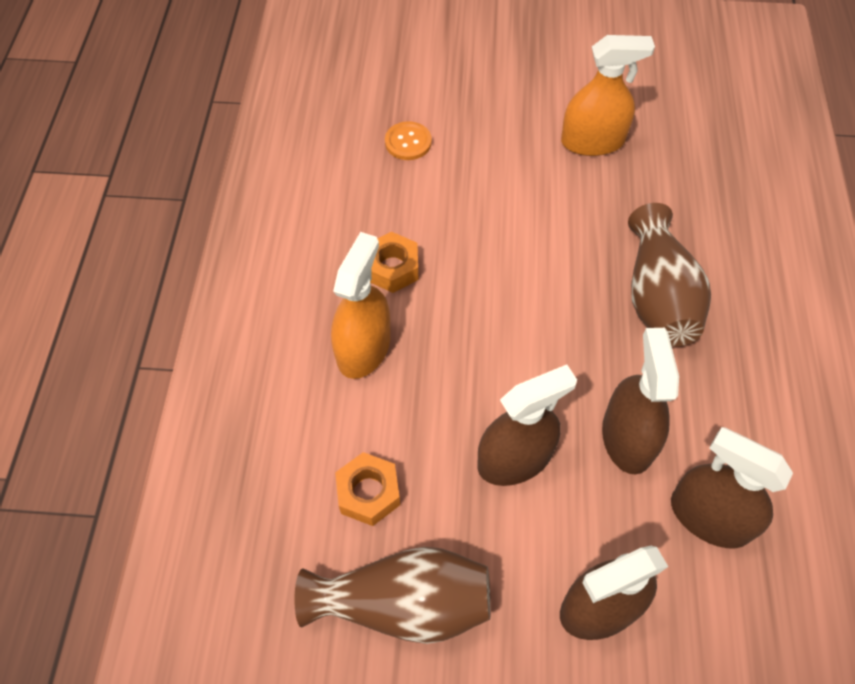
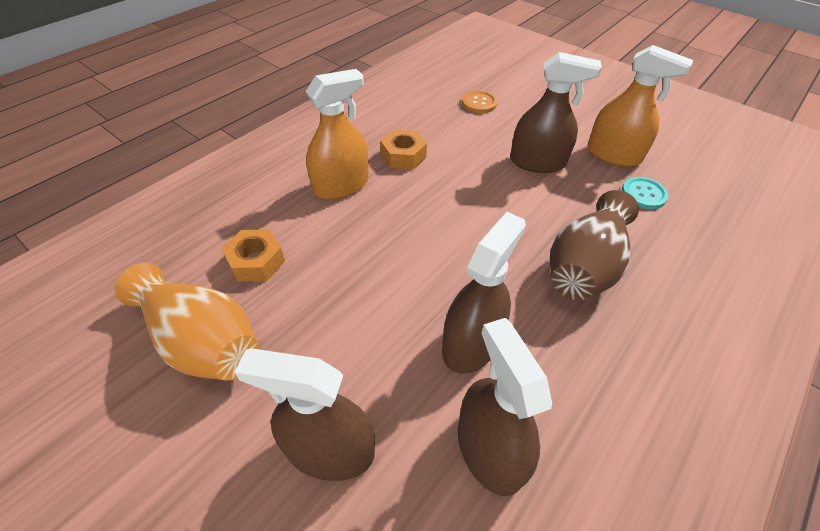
camera: 35 degrees right, 10 degrees down
brown vase [294,547,491,644] -> orange vase [115,263,259,381]
brown spray bottle [477,365,577,486] -> brown spray bottle moved to [510,52,602,173]
none -> turquoise button [622,177,668,209]

